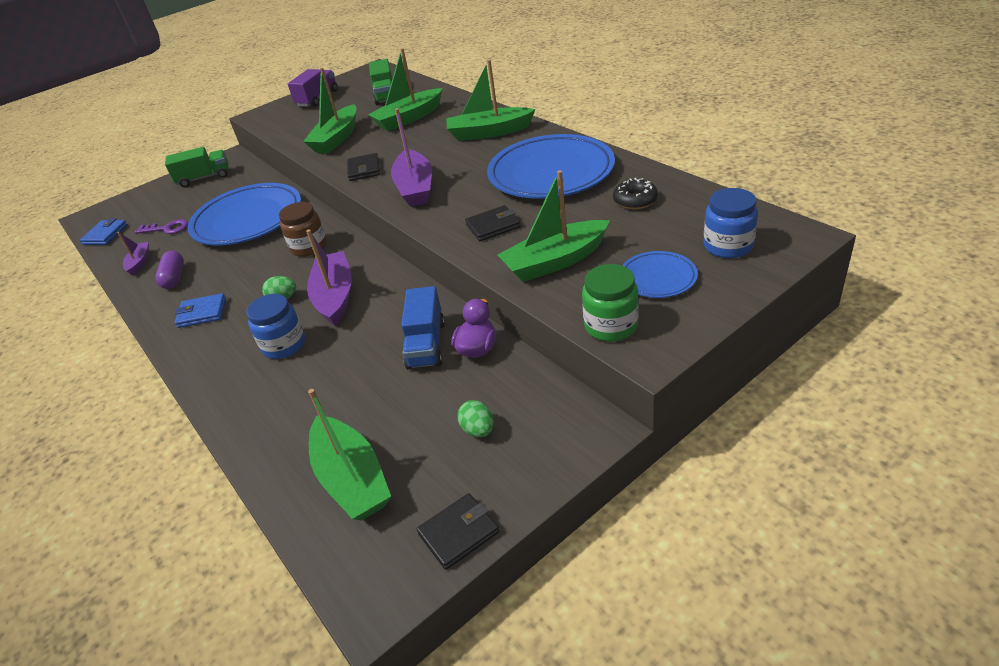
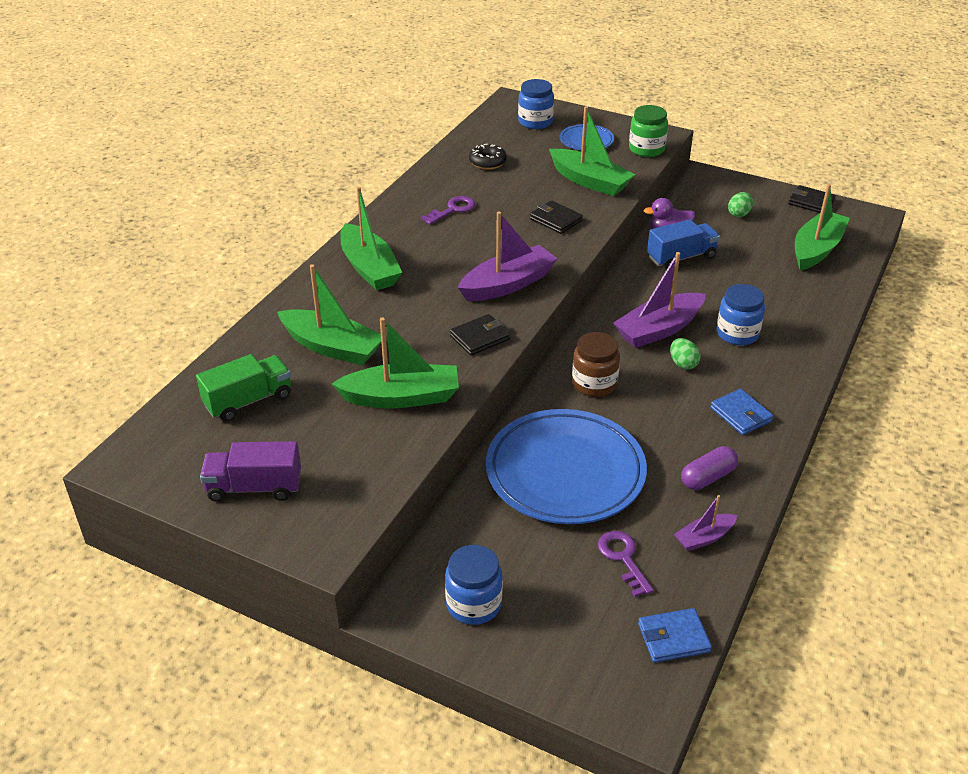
camera: 120 degrees left, 0 degrees up
green truck [165,147,229,188] -> blue jar [445,545,503,625]
blue plate [487,134,615,199] -> purple key [421,196,475,225]

